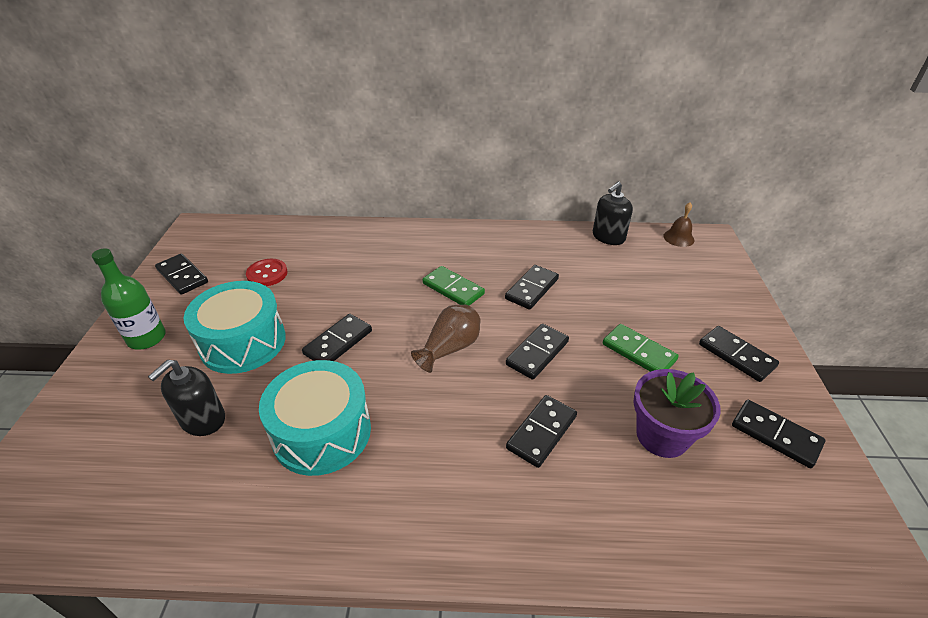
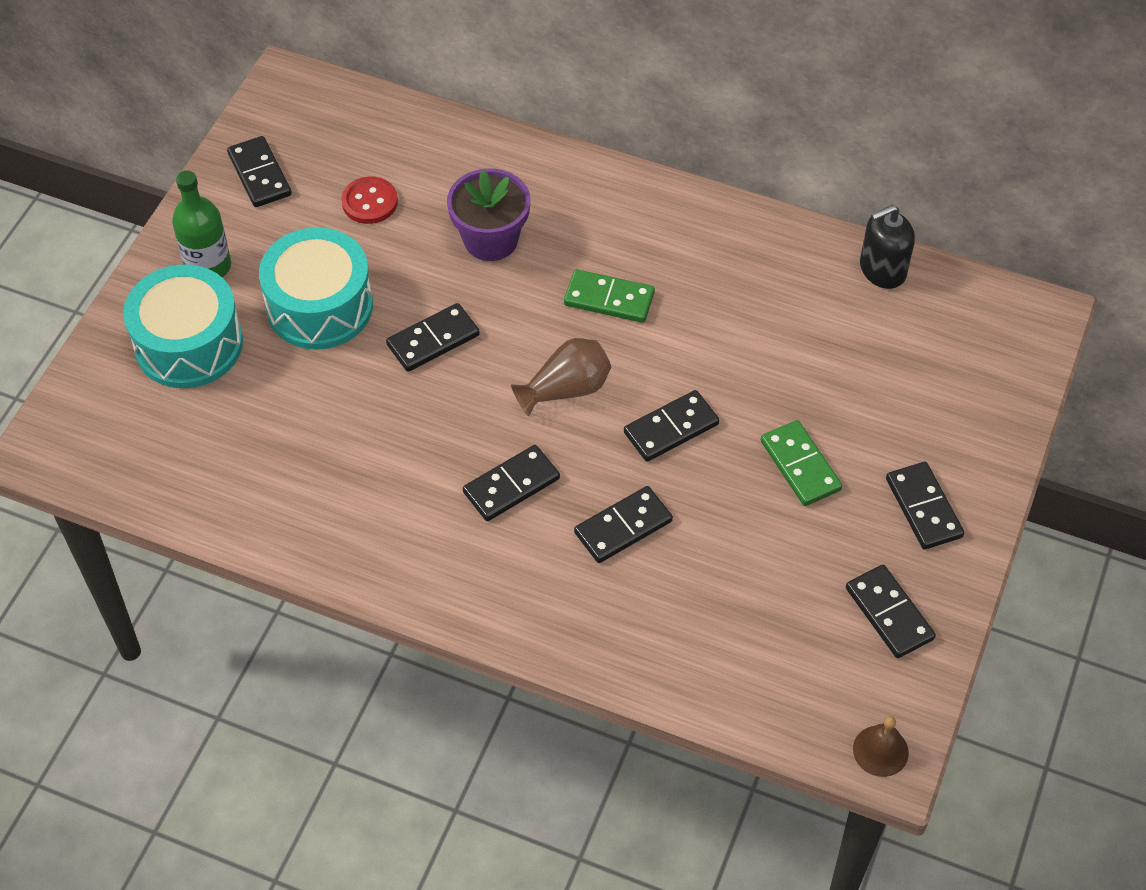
camera: 20 degrees right, 15 degrees up
black soap dispenser [148,360,225,436] -> none
turquoise drum [259,360,371,476] -> turquoise drum moved to [123,264,243,388]
green domino [422,266,485,306] -> green domino turned 45 degrees counterclockwise [564,269,655,323]
black domino [505,265,559,310] -> black domino moved to [463,445,560,521]
purple flower pot [633,369,721,458] -> purple flower pot moved to [447,168,530,261]
brown bell [663,202,695,247] -> brown bell moved to [853,716,909,777]

